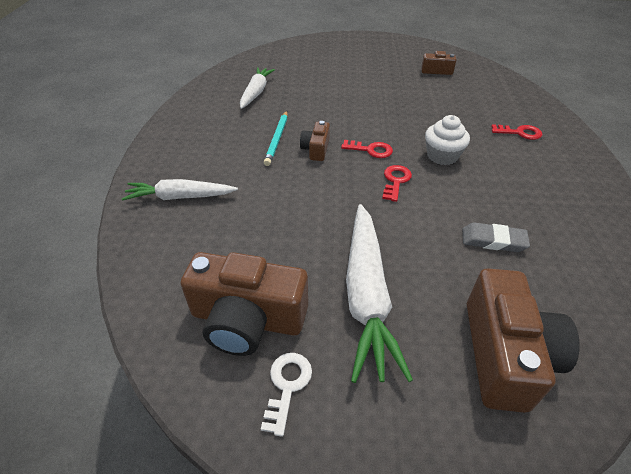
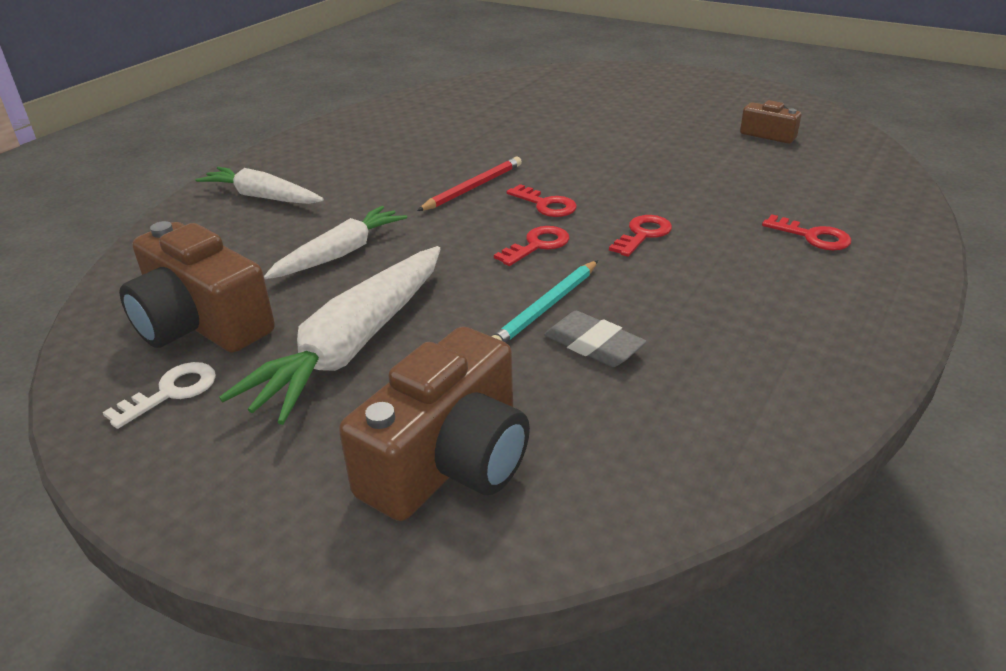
camera: 30 degrees right, 10 degrees down
white carrot [240,67,275,109] -> white carrot moved to [264,206,407,279]
turquoise pencil [264,111,288,166] -> turquoise pencil moved to [492,260,598,343]
brown camera [300,121,330,161] -> red pencil [417,157,522,211]
white cupcake [425,115,470,165] -> red key [609,215,672,257]

